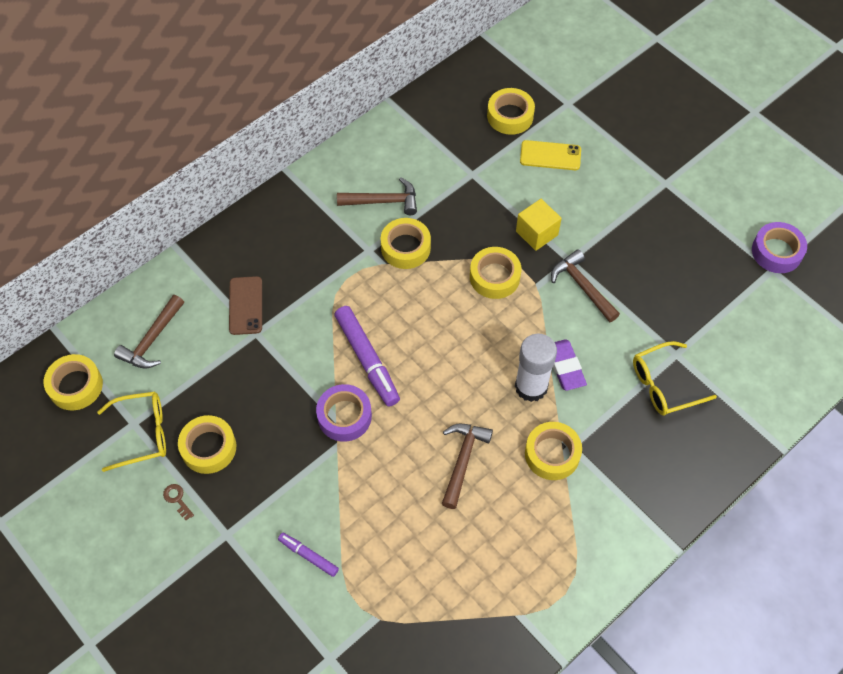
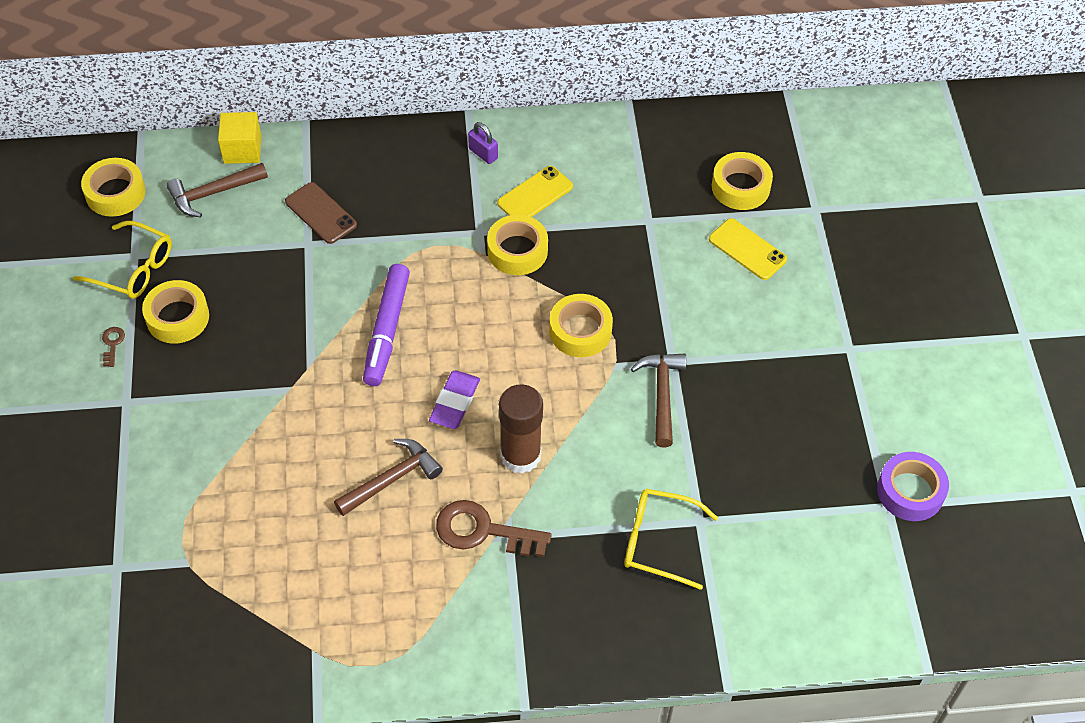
camera: 35 degrees right, 5 degrees down
brown phone [229,276,262,335] -> brown phone turned 75 degrees counterclockwise [285,182,357,244]
purple marker [278,532,339,577] -> none
purple tape [316,384,372,442] -> none
brown hammer [337,178,417,215] -> yellow phone [497,166,573,217]
white glue stick [515,334,557,402] -> brown glue stick [499,384,543,474]
yellow cube [516,199,562,251] -> yellow cube moved to [218,112,262,164]
yellow tape [525,422,582,480] -> brown key [436,500,552,557]
purple eraser [553,339,587,391] -> purple eraser moved to [429,370,480,429]
none -> purple padlock [468,122,498,164]

